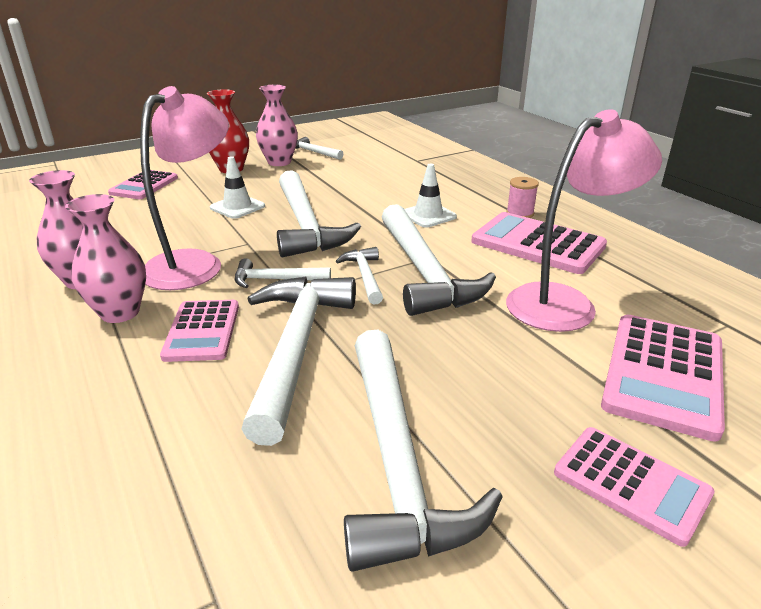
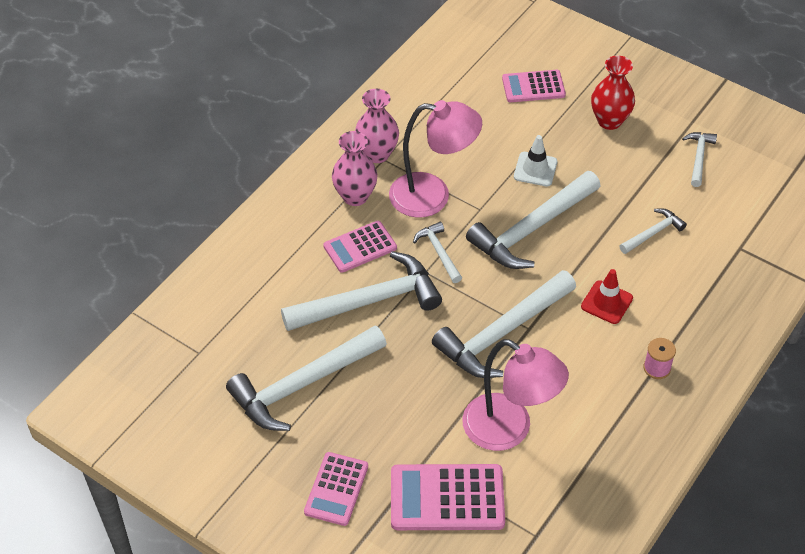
camera: 65 degrees right, 20 degrees up
pink vase [256,85,298,166] -> none
white hammer [336,247,383,305] -> white hammer moved to [620,208,687,254]
white traffic cone [405,164,457,228] -> red traffic cone [581,269,633,324]
pink calculator [471,212,607,274] -> none

